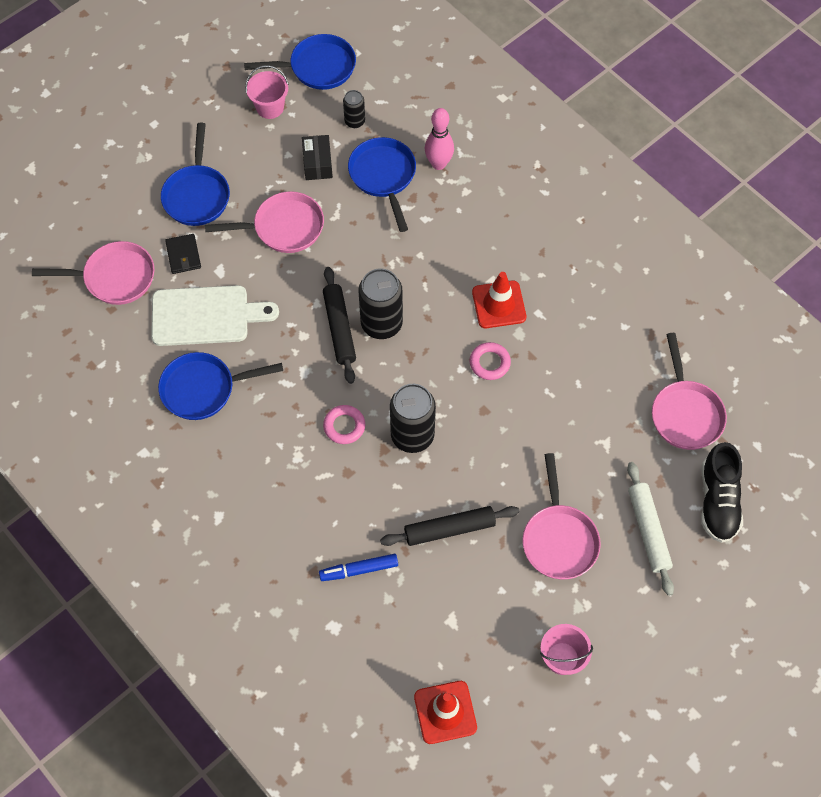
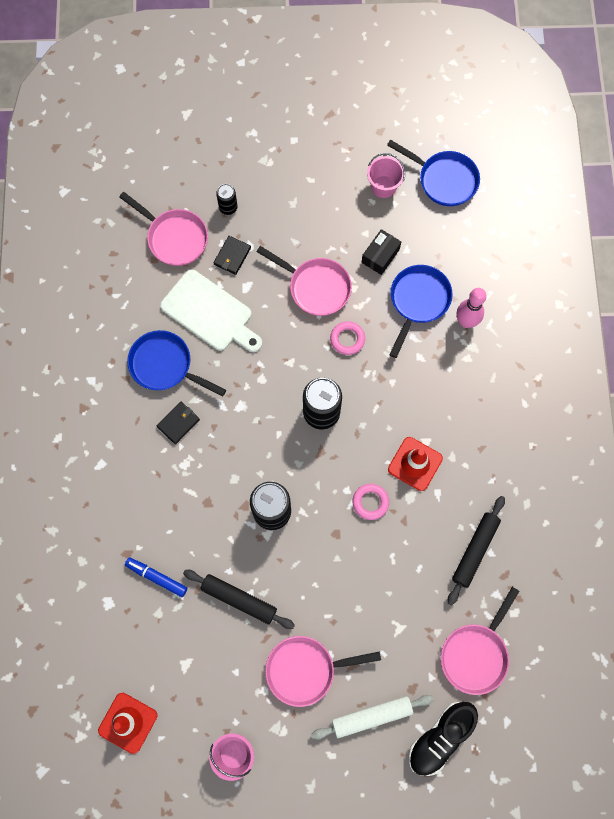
camera: 40 degrees right, 10 degrees up
blue pan [161,123,230,226] -> none
black rolling pin [323,267,356,384] -> black rolling pin moved to [448,496,505,605]
pink ring [323,405,365,444] -> pink ring moved to [330,321,365,355]
black can [343,90,365,128] -> black can moved to [216,184,238,215]
pink pan [523,453,601,579] -> pink pan turned 45 degrees clockwise [265,636,381,707]
white rolling pin [627,462,674,596] -> white rolling pin turned 45 degrees clockwise [311,695,434,740]
none -> black wallet [157,402,200,444]

